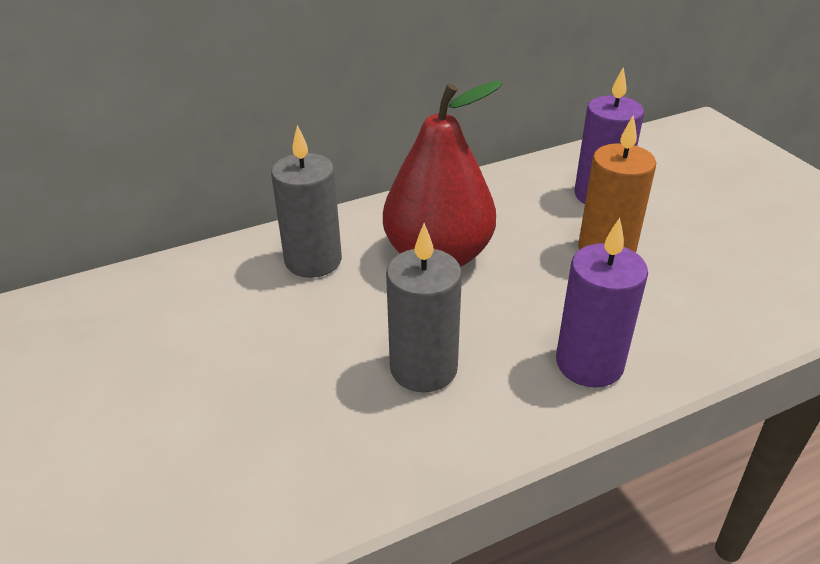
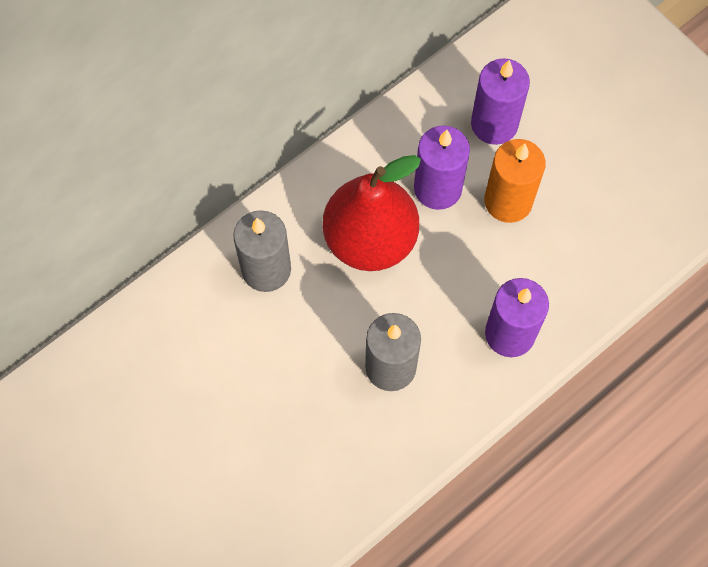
camera: 15 degrees left, 30 degrees up
none -> purple candle [414,125,470,210]

